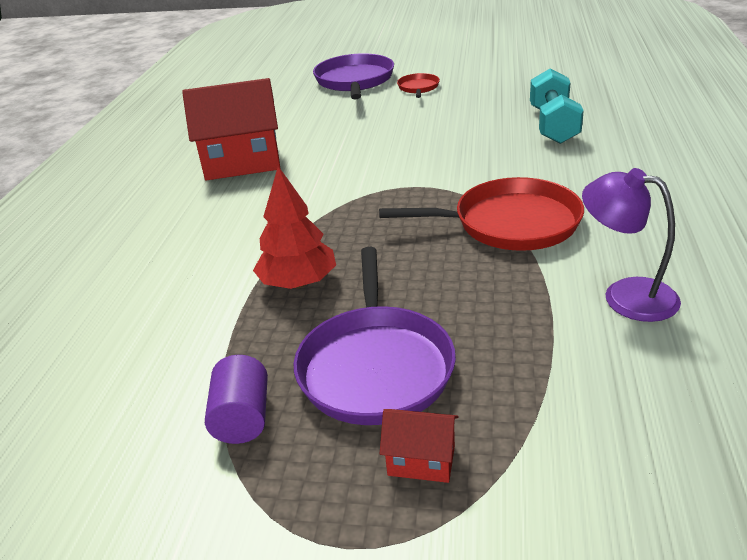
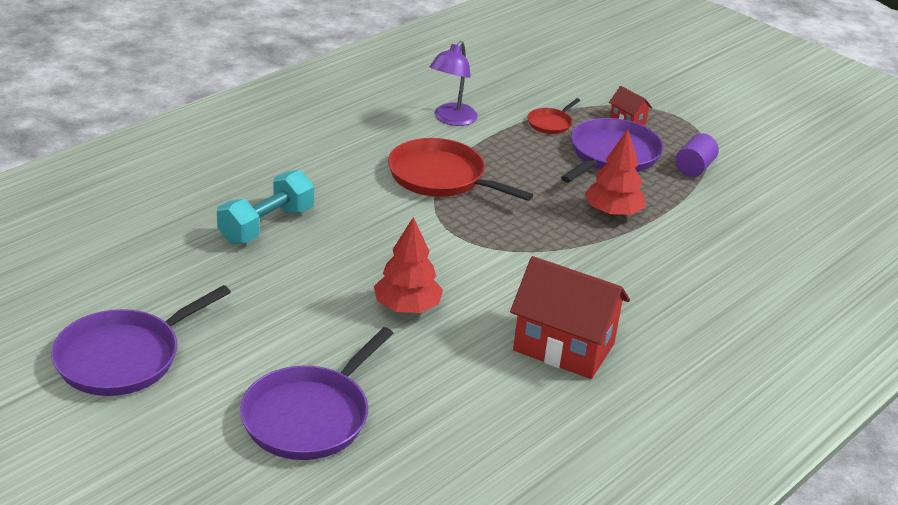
camera: 150 degrees left, 0 degrees up
red pan [397,73,440,98] -> red pan moved to [528,98,580,134]
purple lamp [582,168,681,322] -> purple lamp turned 45 degrees clockwise [430,41,478,126]
none -> purple pan [51,285,231,396]
none -> red tree [374,217,443,313]

